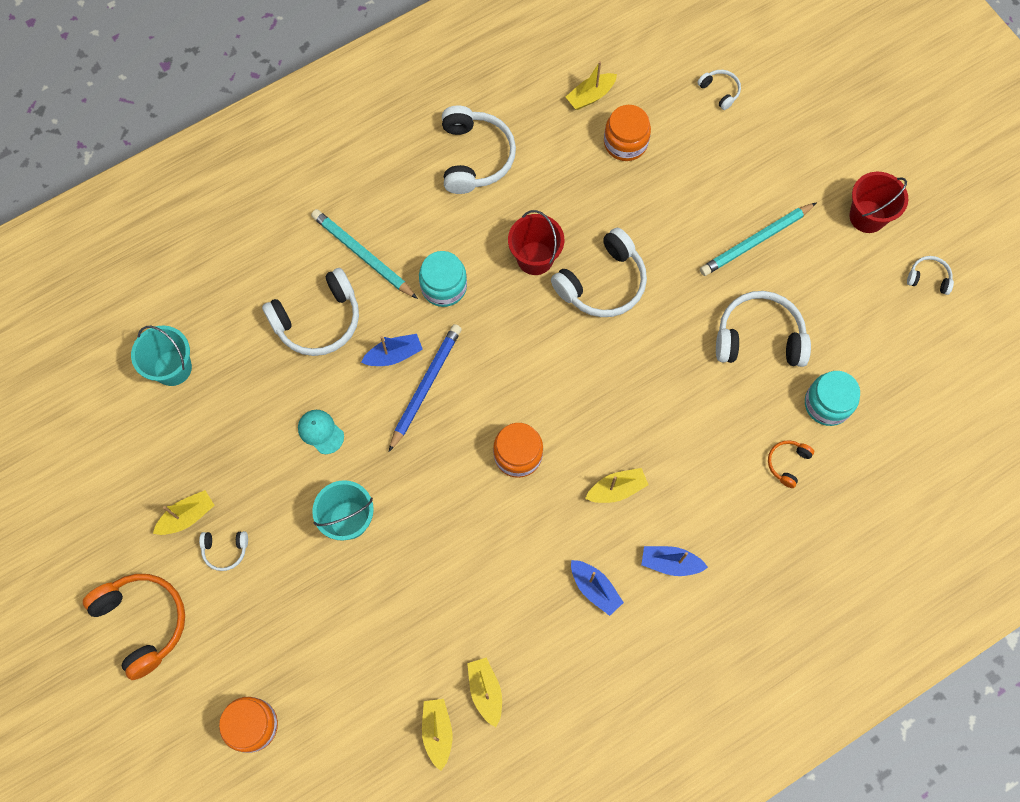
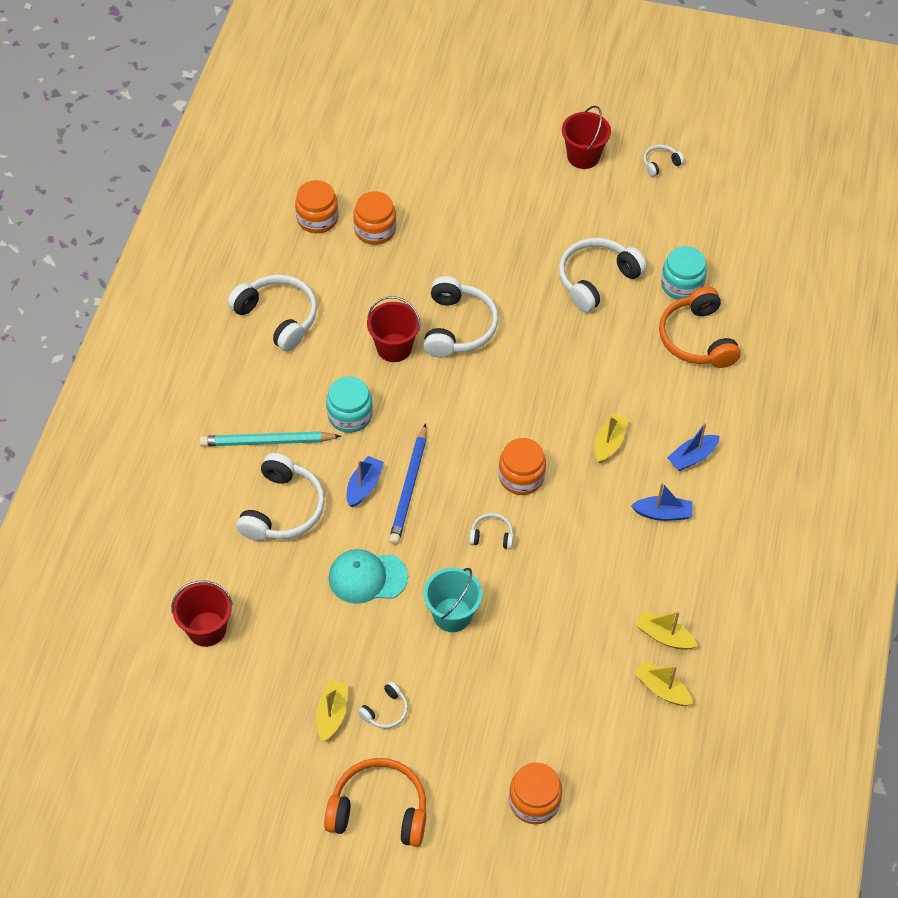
camera: 45 degrees left, 15 degrees down
turquoise bucket [131,325,192,386] -> red bucket [171,581,233,647]
turquoise cap [298,410,344,454] -> turquoise cap [329,549,408,604], size x1.58
blue pencil [389,324,462,452] -> blue pencil turned 150 degrees counterclockwise [389,423,427,545]
yellow boat [566,61,617,110] -> orange jar [295,180,339,233]
white headphones [697,70,741,110] -> white headphones moved to [469,513,513,549]
turquoise pencil [700,202,817,276] -> none
orange headphones [768,440,814,488] -> orange headphones [659,287,741,368], size x2.06

